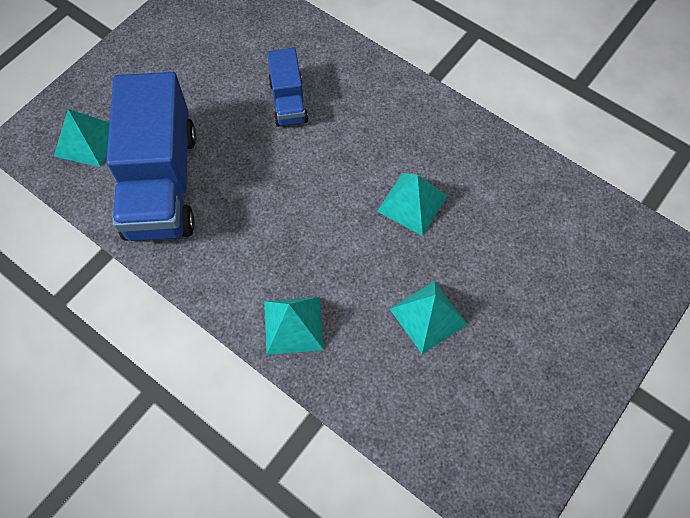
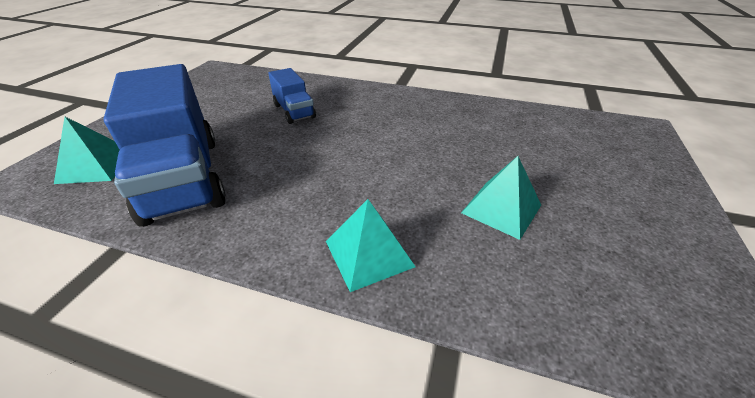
camera: 20 degrees left, 25 degrees down
turquoise pyramid [377,173,447,236] -> none

